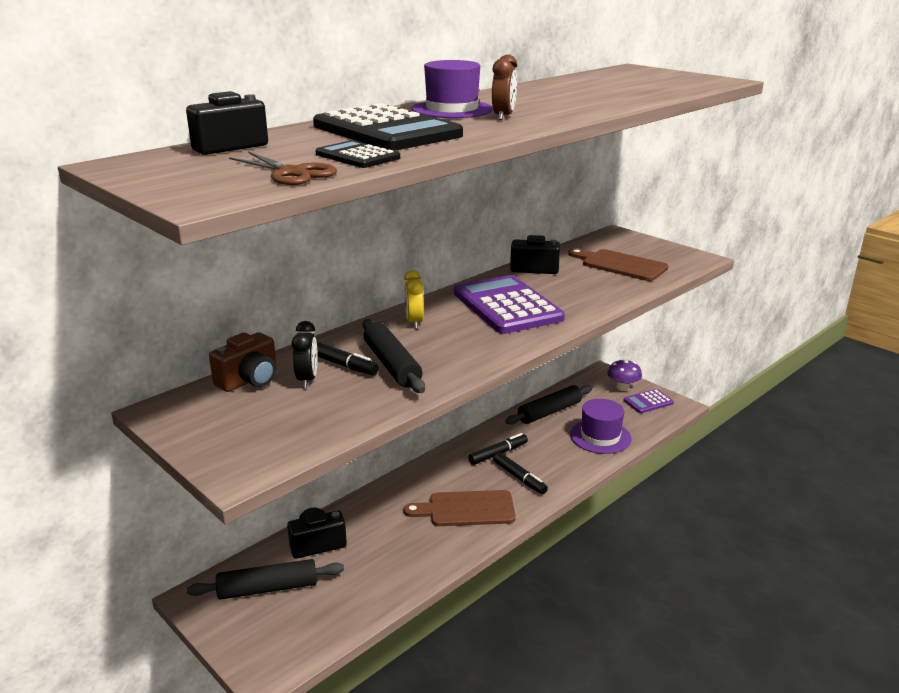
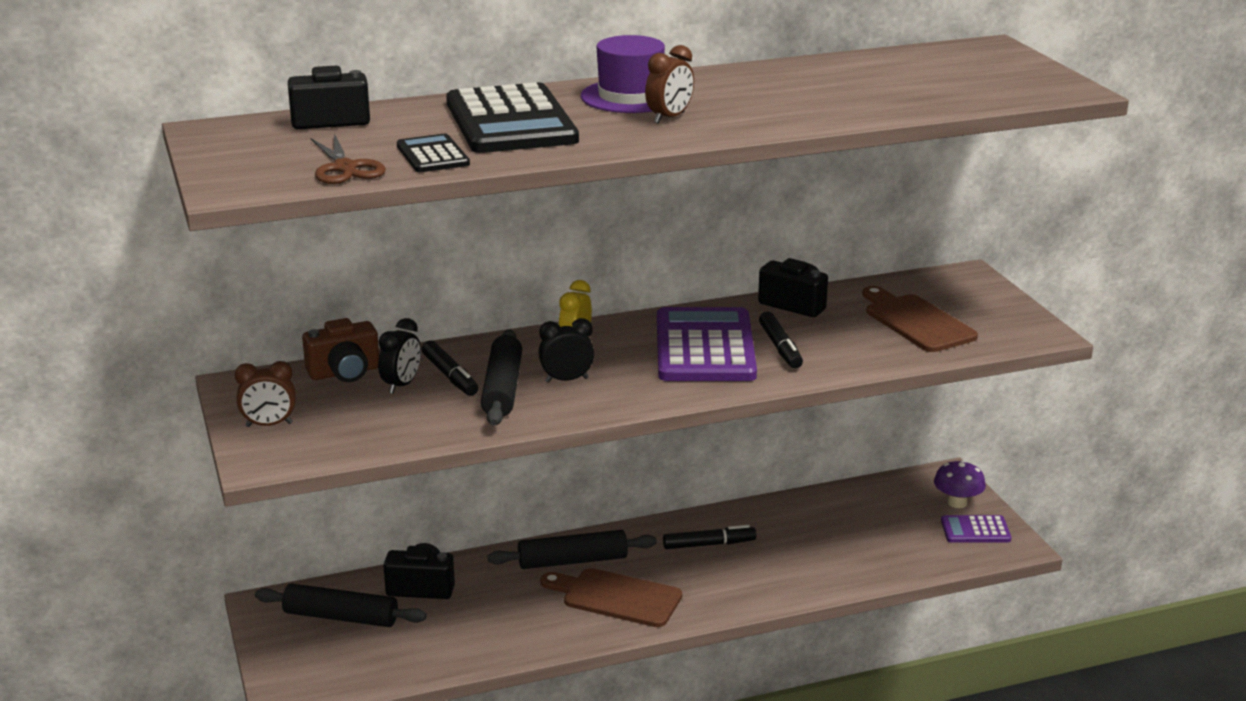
camera: 25 degrees right, 0 degrees up
black marker [493,452,548,494] -> black marker moved to [759,312,803,368]
black rolling pin [505,385,592,425] -> black rolling pin moved to [488,530,657,569]
purple hat [570,399,632,454] -> none
none -> brown clock [235,361,296,427]
none -> black clock [538,318,594,383]

